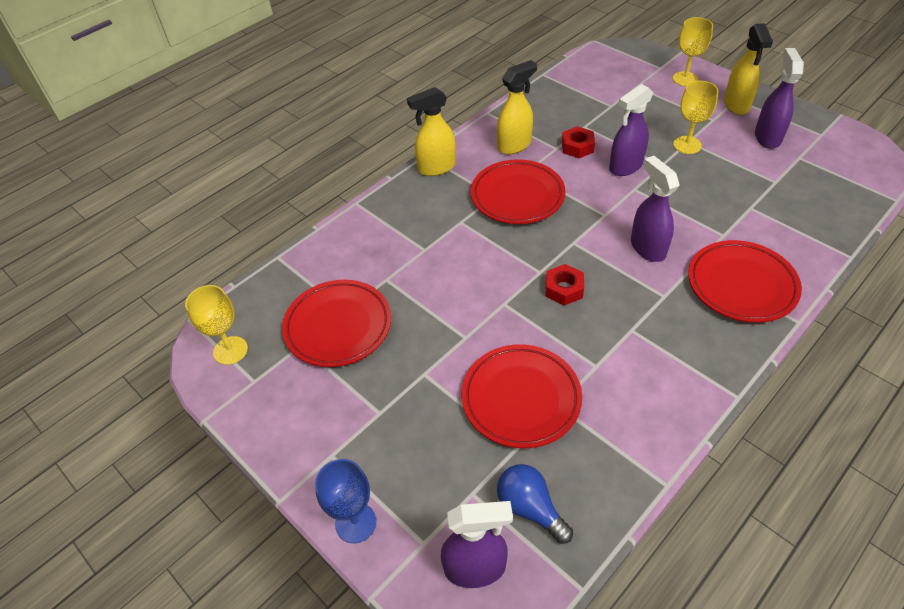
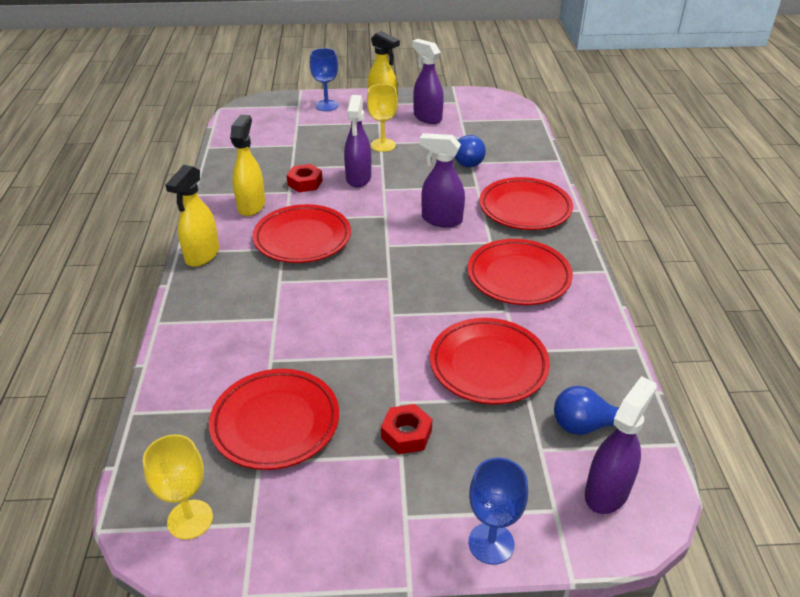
camera: 50 degrees left, 10 degrees down
red nut [546,264,584,306] -> red nut moved to [381,404,432,454]
yellow goblet [673,17,713,86] -> blue goblet [310,48,338,111]
none -> blue light bulb [455,135,486,167]
none -> red plate [467,239,573,305]

